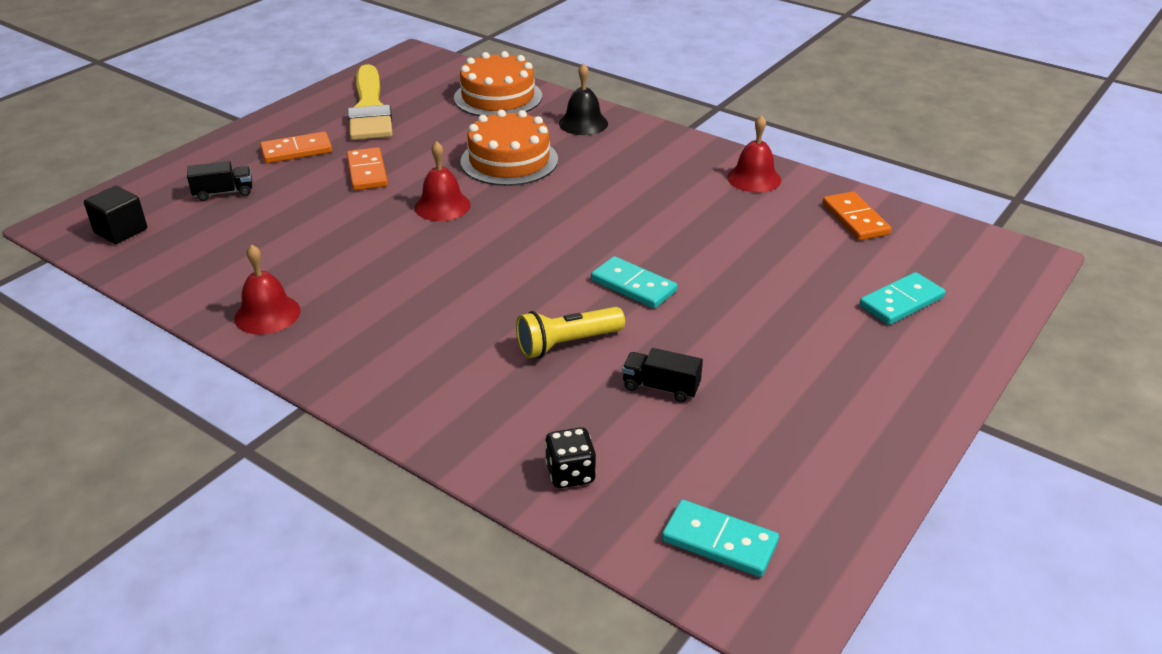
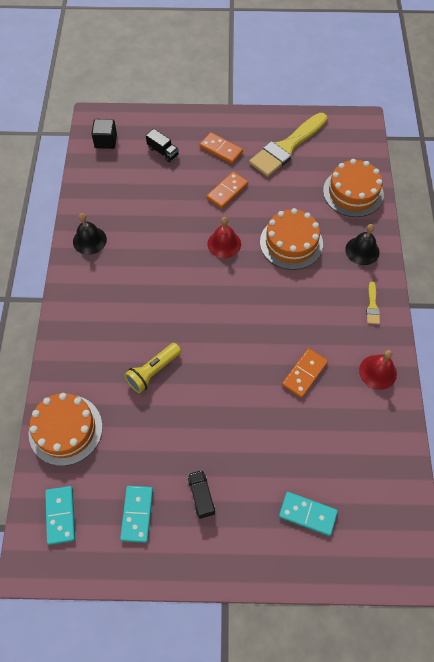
camera: 55 degrees right, 25 degrees up
red bell [234,244,301,335] -> black bell [73,213,107,255]
yellow flashlight [516,307,625,358] -> yellow flashlight turned 75 degrees counterclockwise [124,343,181,393]
black dice [545,427,596,488] -> orange cake [29,393,103,466]
turquoise domino [591,256,677,309] -> turquoise domino moved to [120,486,153,543]
black truck [622,348,703,402] -> black truck moved to [188,470,215,519]
orange domino [823,191,891,240] -> orange domino moved to [282,348,328,398]
none -> yellow brush [366,282,380,324]

